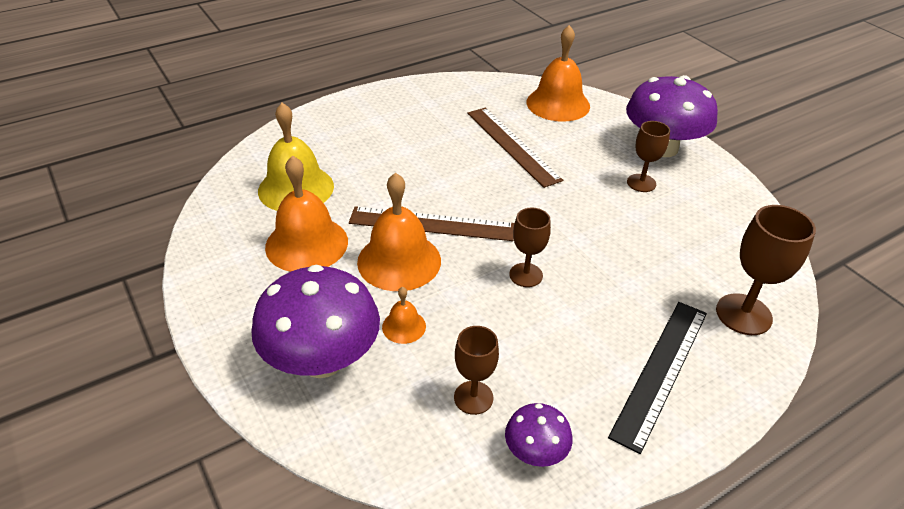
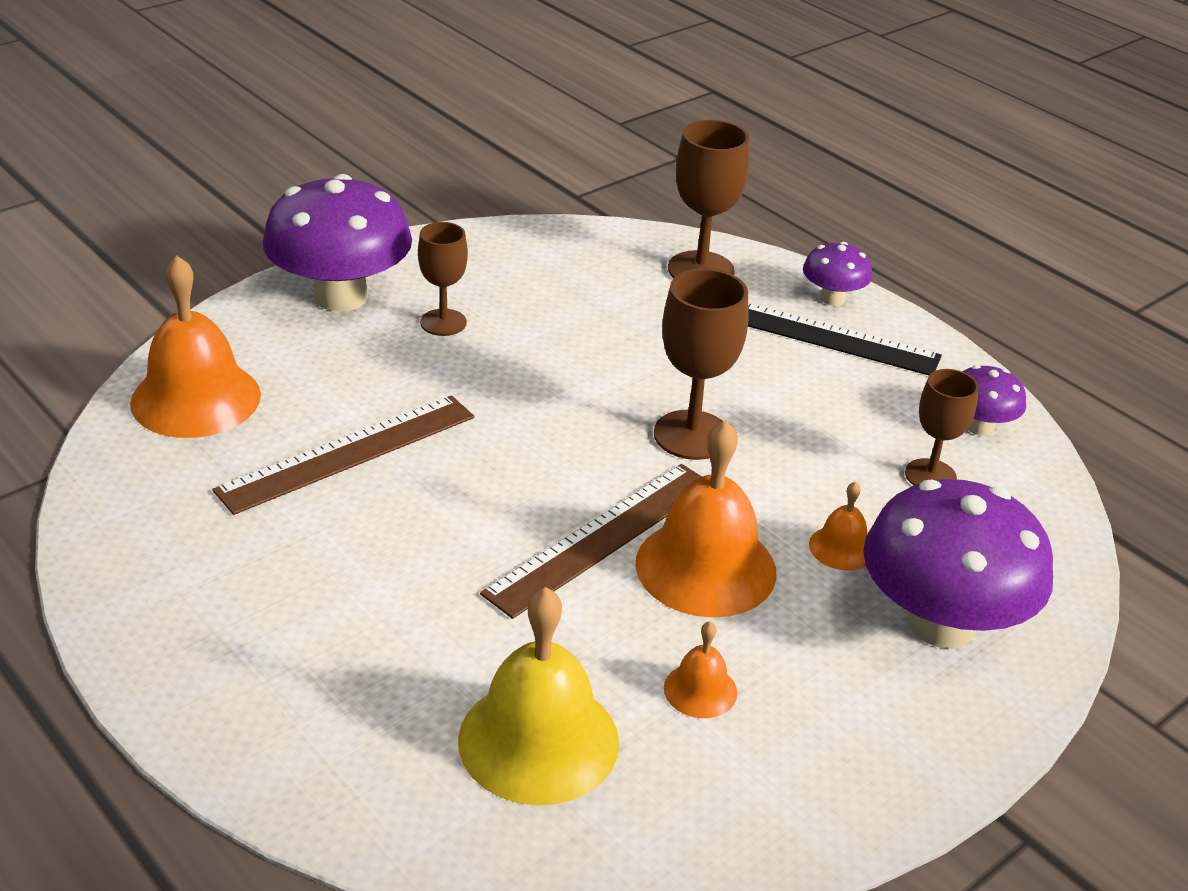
camera: 100 degrees left, 5 degrees down
orange bell [265,155,348,272] -> orange bell [664,621,737,718], size x0.48
brown ruler [349,206,515,241] -> brown ruler turned 45 degrees clockwise [480,464,702,619]
brown goblet [509,208,551,287] -> brown goblet [654,269,749,460], size x1.54
none -> purple mushroom [803,242,872,306]

